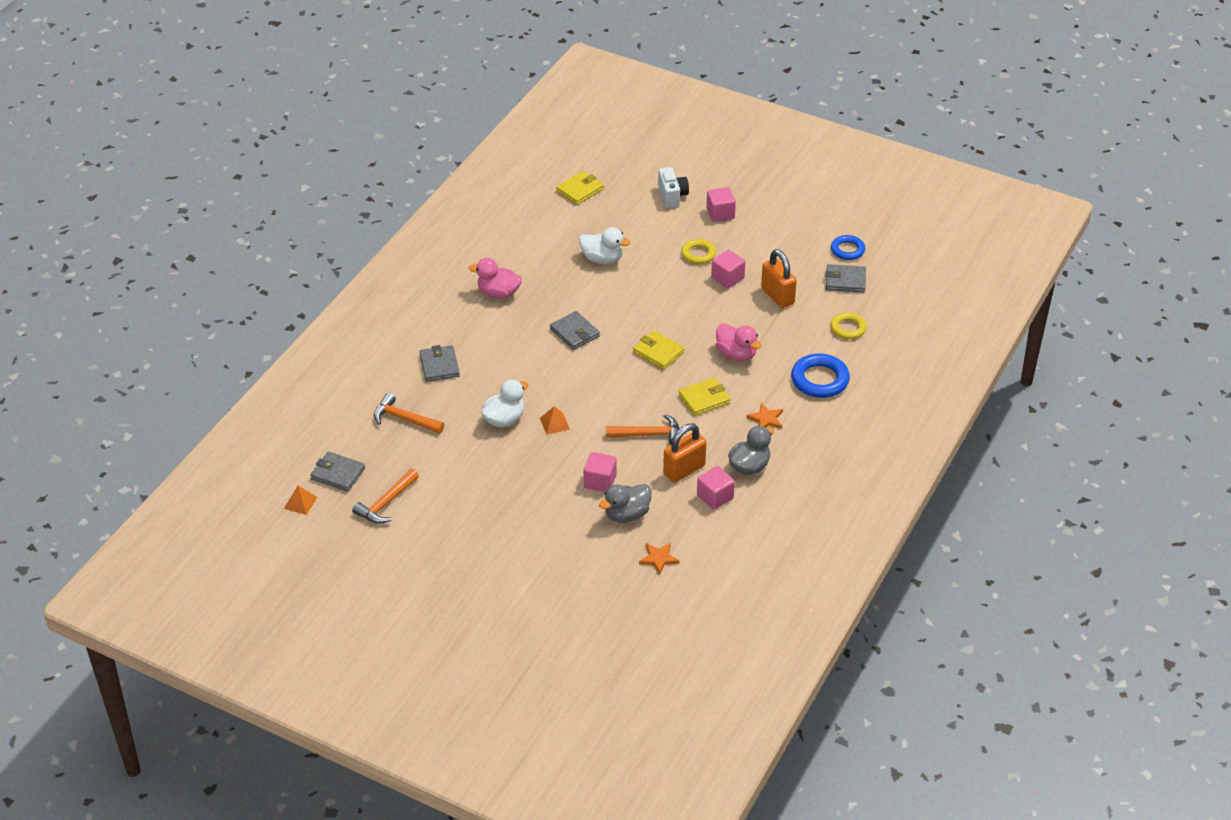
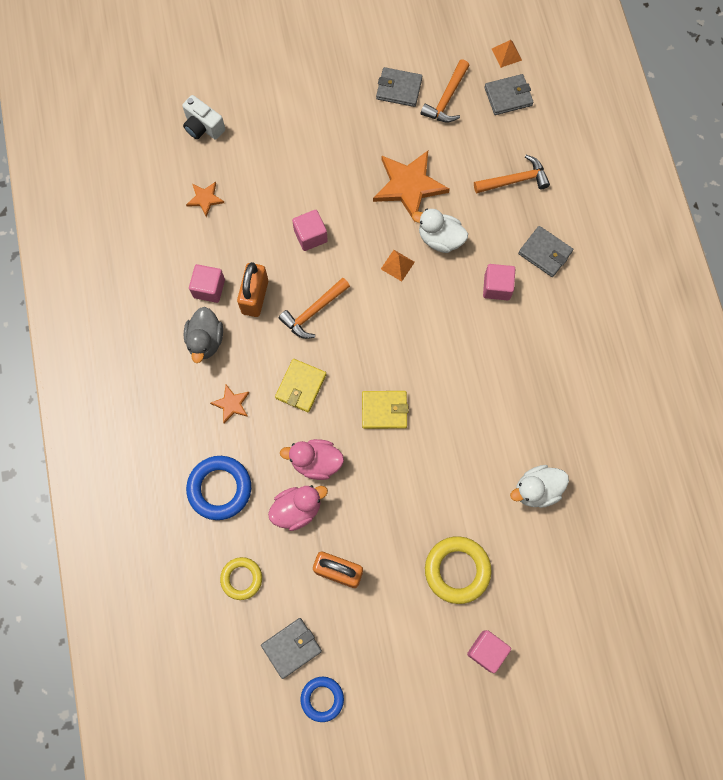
camera: 140 degrees right, 30 degrees up
orange hammer [352,468,419,524] -> orange hammer turned 150 degrees counterclockwise [421,60,470,122]
pink duck [469,258,522,299] -> pink duck moved to [268,485,328,531]
white duck [481,379,528,427] -> white duck turned 105 degrees clockwise [412,209,468,253]
grey wallet [550,311,600,350] -> grey wallet moved to [376,67,423,107]
yellow wallet [556,171,604,205] -> none
grey duck [599,484,652,523] -> none
white camera [658,167,689,208] -> white camera moved to [182,95,225,140]
yellow ring [681,239,716,264] -> yellow ring [425,536,491,604], size x1.58
pink cube [711,250,745,289] -> pink cube moved to [483,264,515,300]
none -> orange star [373,151,450,222]

